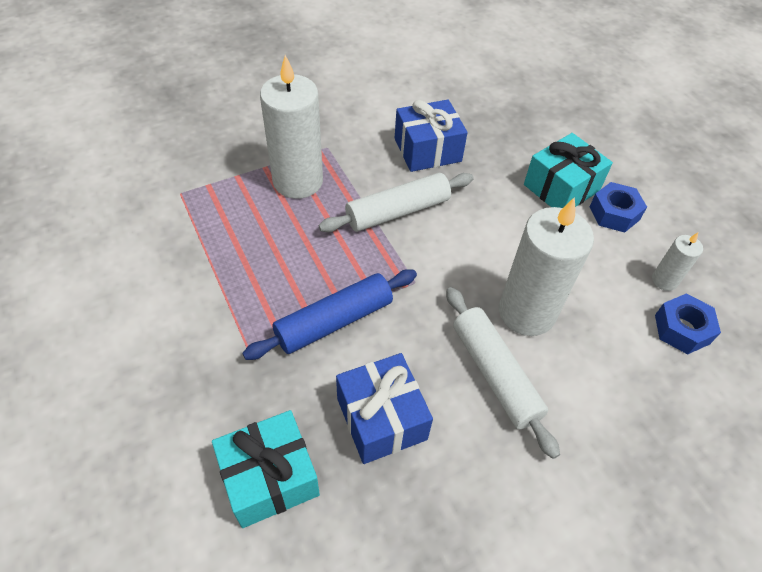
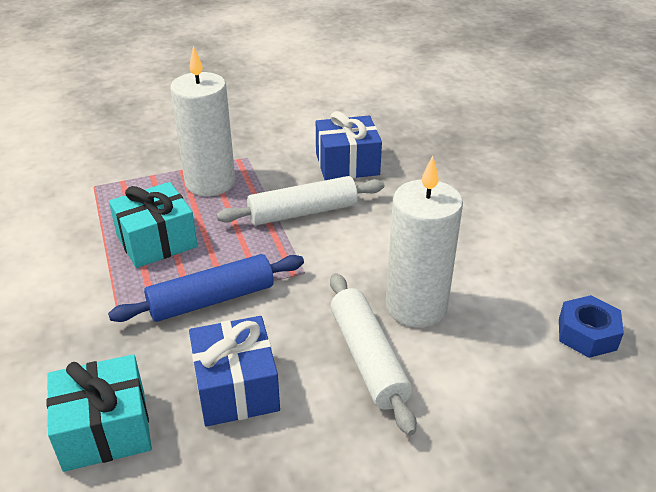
camera: 10 degrees right, 15 degrees down
turquoise gift [524,133,613,208] -> turquoise gift moved to [109,182,198,268]
blue nut [590,182,647,233] -> none
white candle [652,233,703,291] -> none

